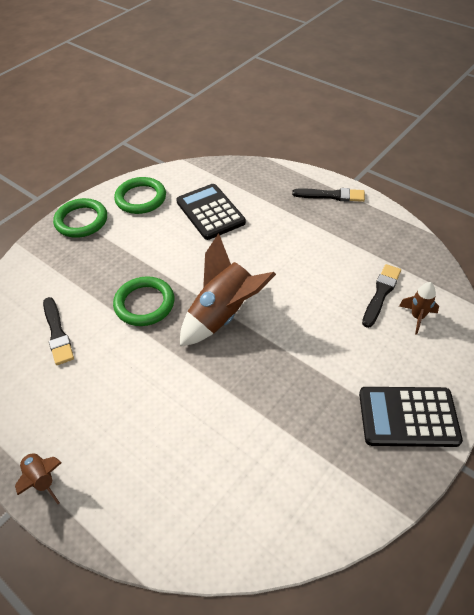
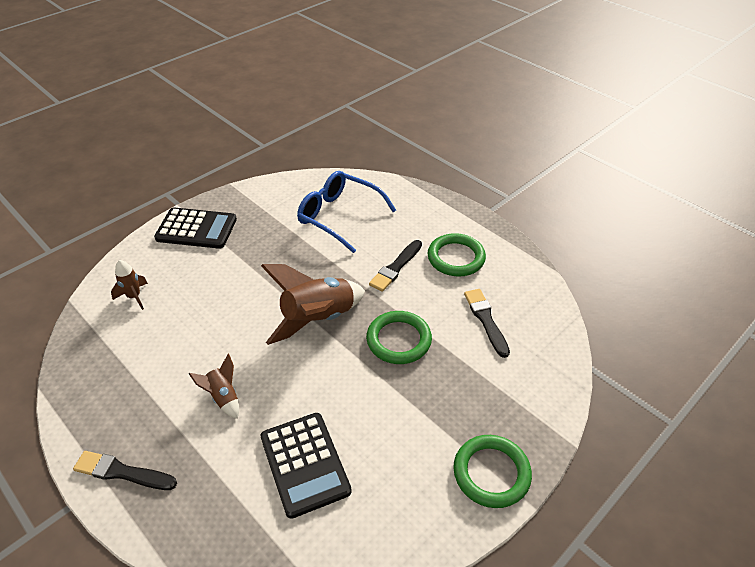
camera: 175 degrees left, 5 degrees down
brown rocket [15,452,62,504] -> brown rocket moved to [189,354,239,419]
green ring [114,177,166,214] -> green ring moved to [428,233,486,277]
black brush [362,264,401,328] -> black brush moved to [369,240,422,292]
none -> blue glasses [297,171,396,253]

